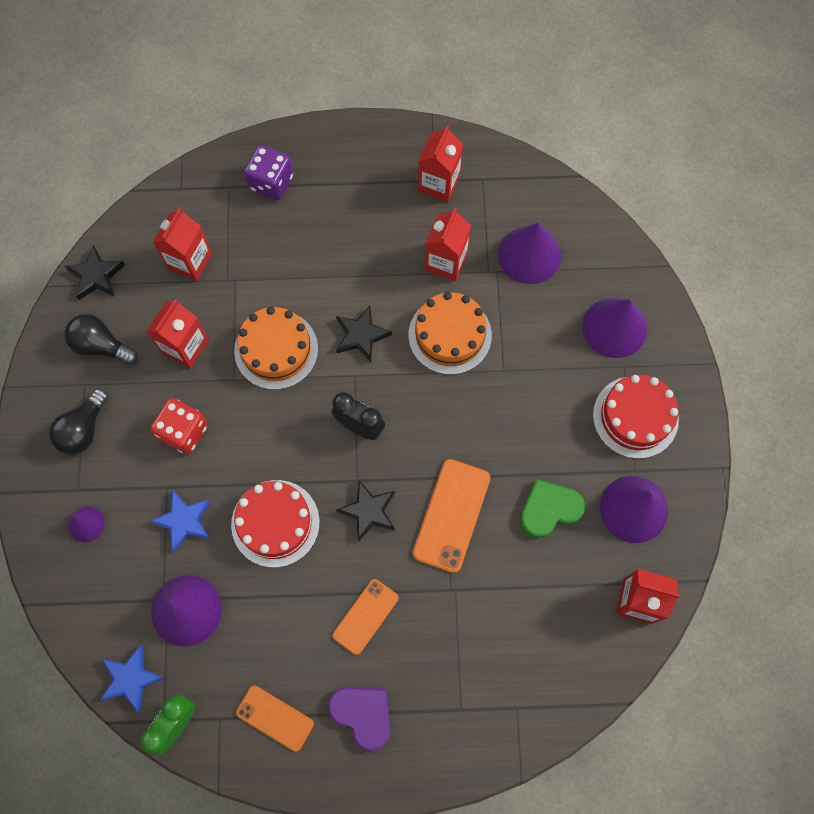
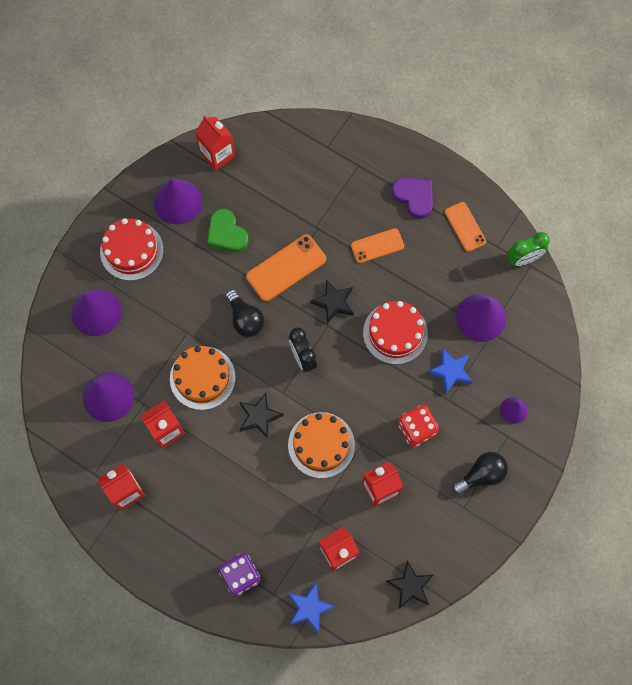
camera: 145 degrees left, 0 degrees up
black light bulb [64,314,138,365] -> black light bulb moved to [226,290,265,337]
blue star [100,645,165,712] -> blue star moved to [288,583,335,632]
purple heart [328,687,390,751] -> purple heart turned 150 degrees clockwise [392,177,433,219]
green heart [520,479,585,538] -> green heart turned 45 degrees clockwise [207,209,249,252]

